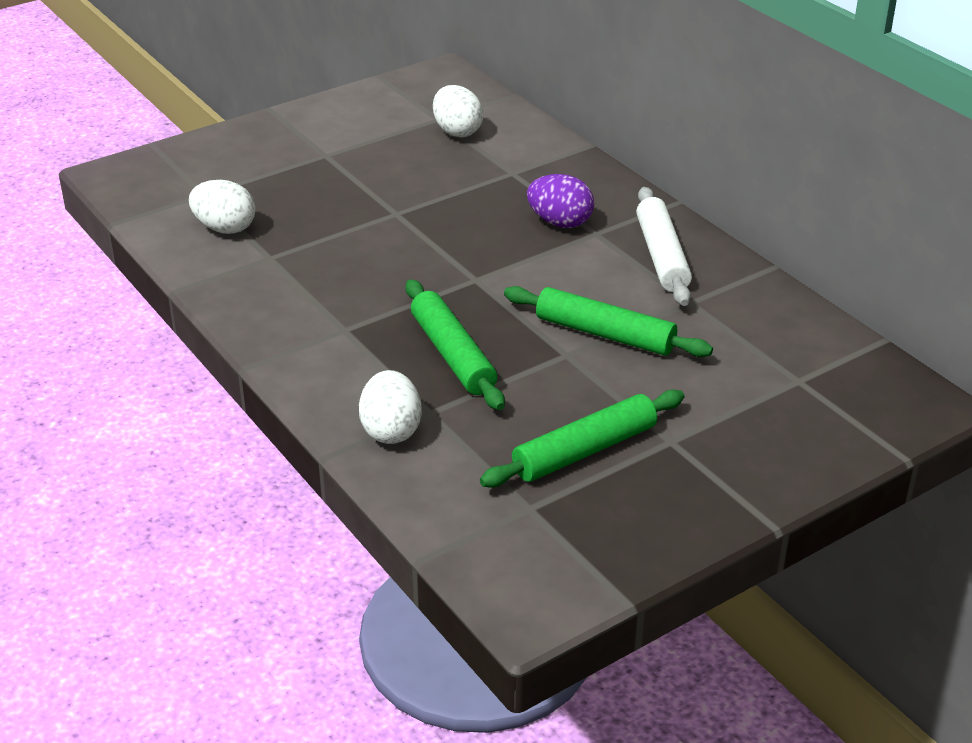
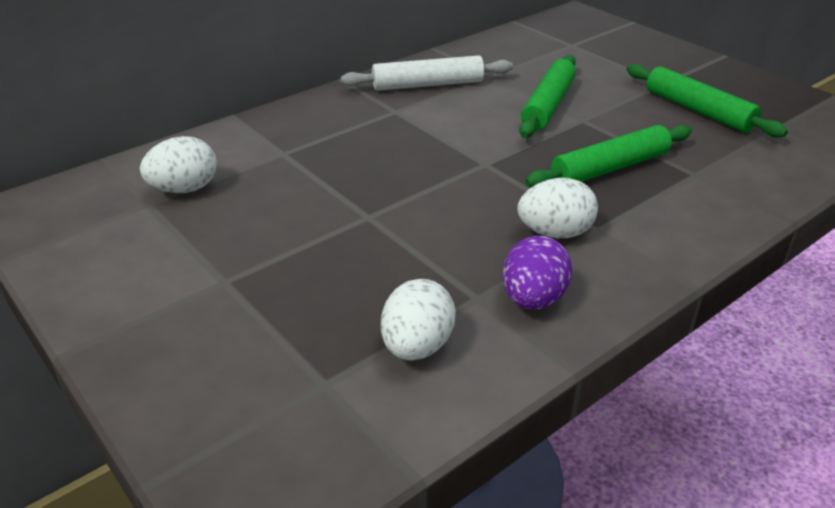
camera: 95 degrees left, 0 degrees up
white egg [359,370,422,444] -> white egg moved to [517,178,598,238]
purple egg [527,174,594,228] -> purple egg moved to [503,236,572,310]

